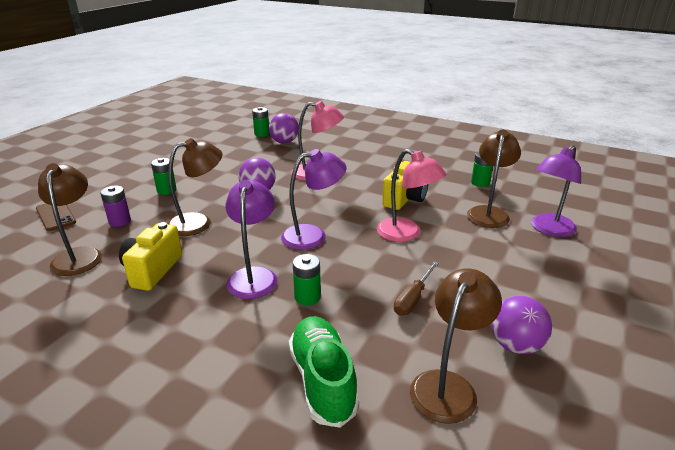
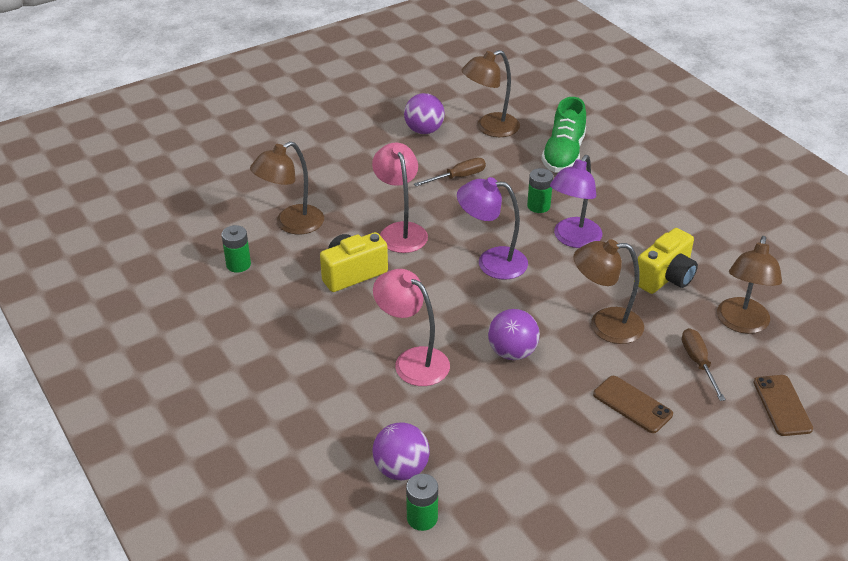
camera: 150 degrees left, 10 degrees up
purple battery [100,186,131,227] -> brown screwdriver [682,328,726,401]
green battery [151,158,177,195] -> brown phone [593,376,673,433]
purple lamp [531,145,581,237] -> none

